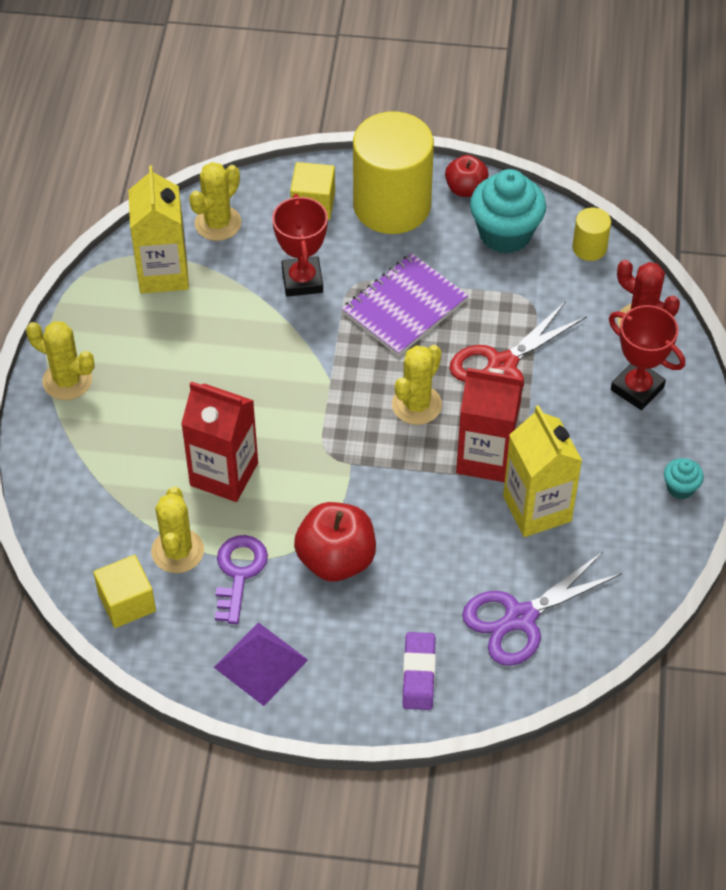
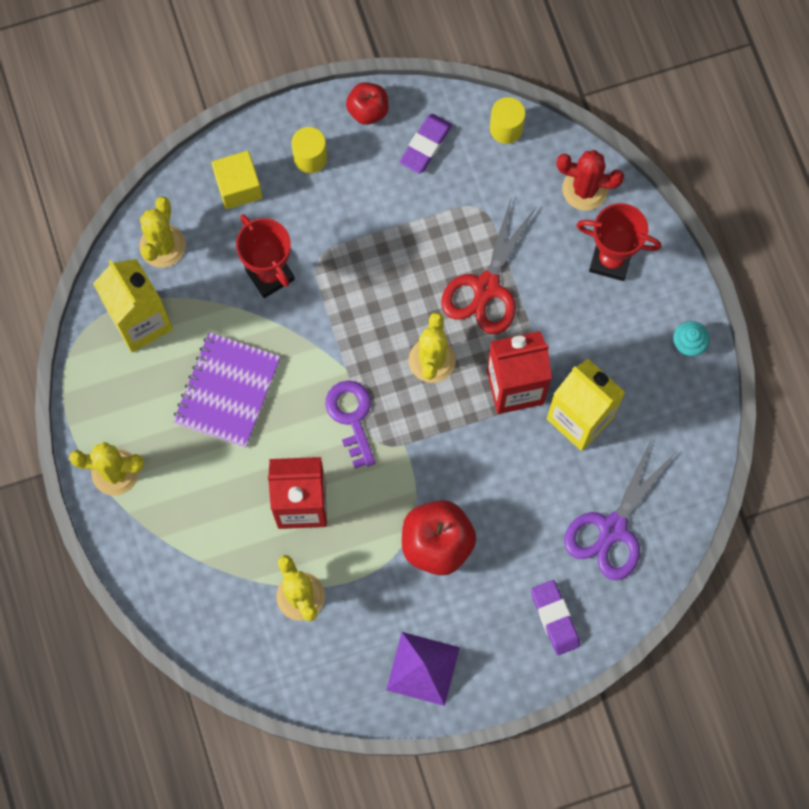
camera: 25 degrees left, 20 degrees up
yellow cube [93,555,156,628] -> none
purple key [215,535,268,624] -> purple key moved to [326,380,375,468]
purple notebook [342,253,469,356] -> purple notebook moved to [173,332,281,448]
yellow cylinder [353,112,434,234] -> yellow cylinder [291,127,327,173], size x0.44
turquoise cupcake [470,169,546,254] -> purple eraser [400,114,452,174]

